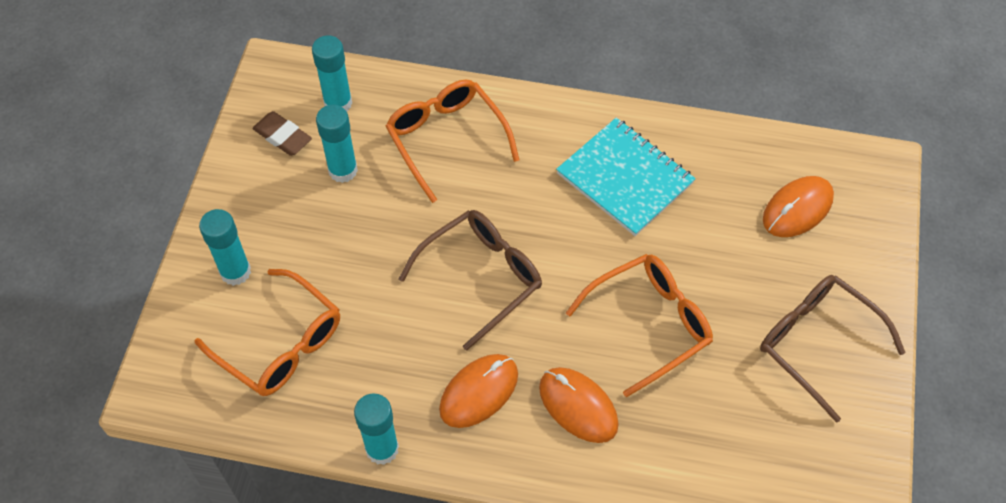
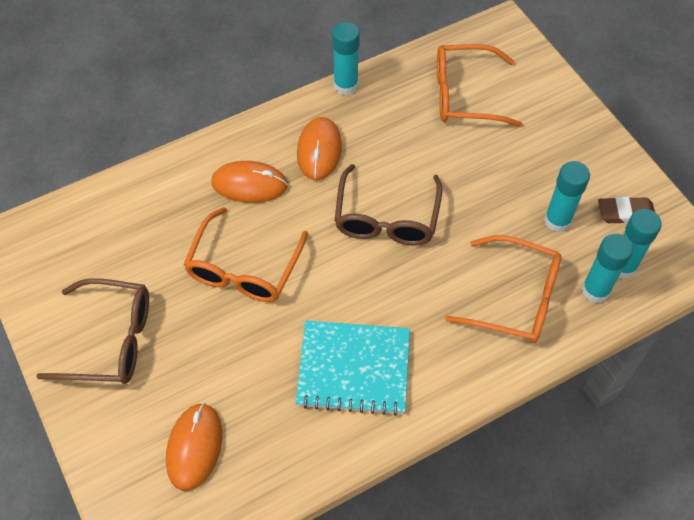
camera: 140 degrees right, 0 degrees up
turquoise glue stick [199,209,251,286] -> turquoise glue stick moved to [582,234,633,303]

